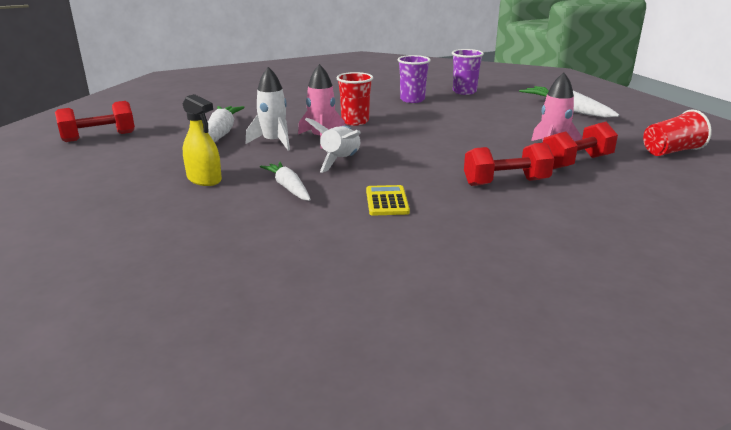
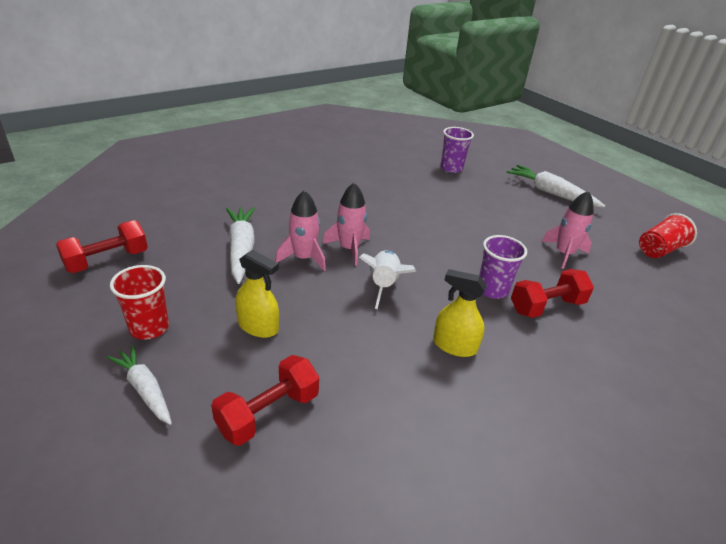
camera: 15 degrees left, 10 degrees up
white rocket [246,67,290,151] -> pink rocket [275,190,326,271]
white carrot [260,162,311,201] -> white carrot moved to [107,345,172,425]
red cup [336,72,373,126] -> red cup moved to [110,265,169,340]
yellow calculator [366,185,410,216] -> yellow spray bottle [433,269,487,357]
purple cup [398,55,431,103] -> purple cup moved to [479,235,527,299]
red dumbbell [543,122,618,169] -> red dumbbell moved to [211,355,319,446]

